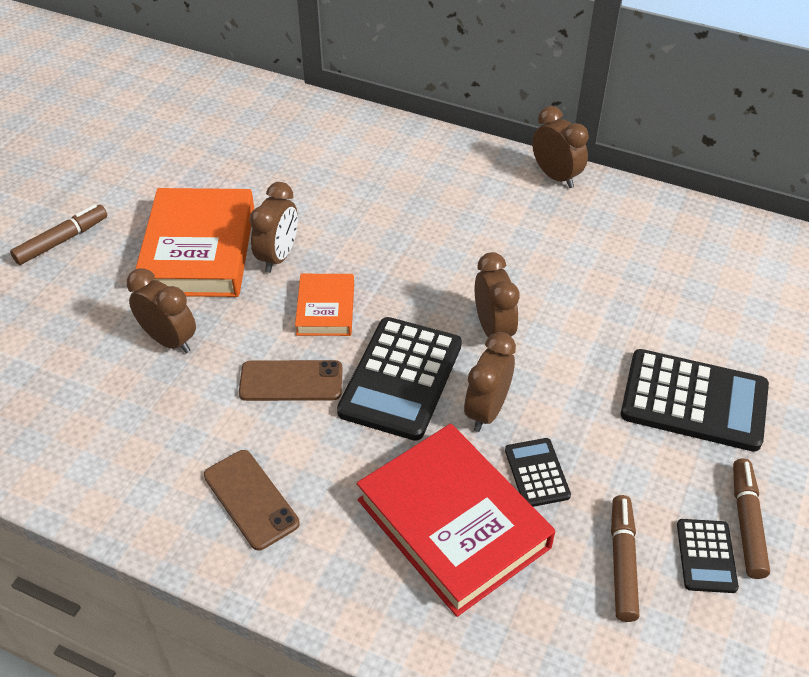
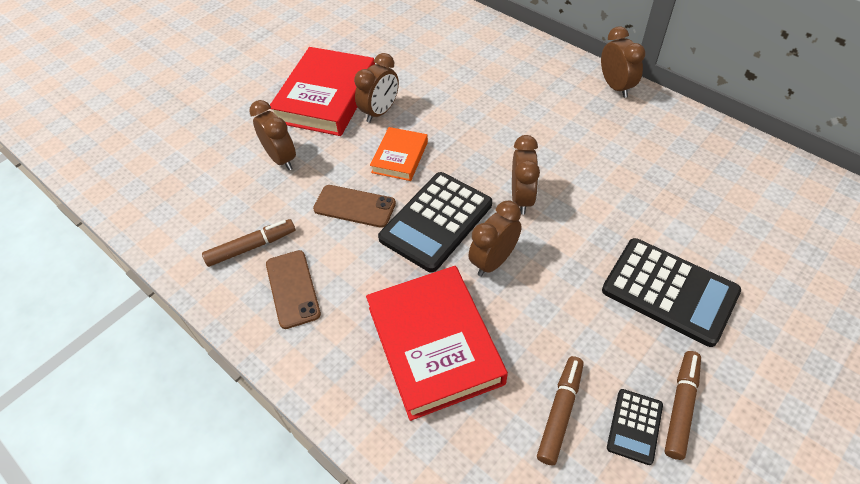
camera: 20 degrees right, 5 degrees up
brown marker [10,204,108,265] -> brown marker moved to [202,219,295,267]
orange book [136,188,254,297] -> red book [270,47,375,136]
black calculator [505,438,571,507] -> none

